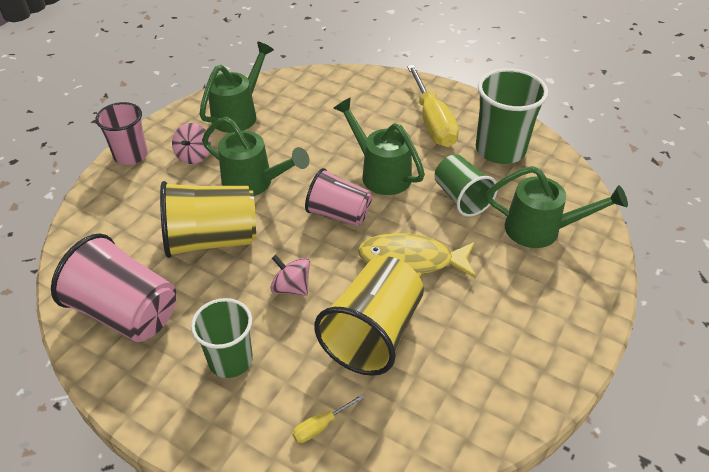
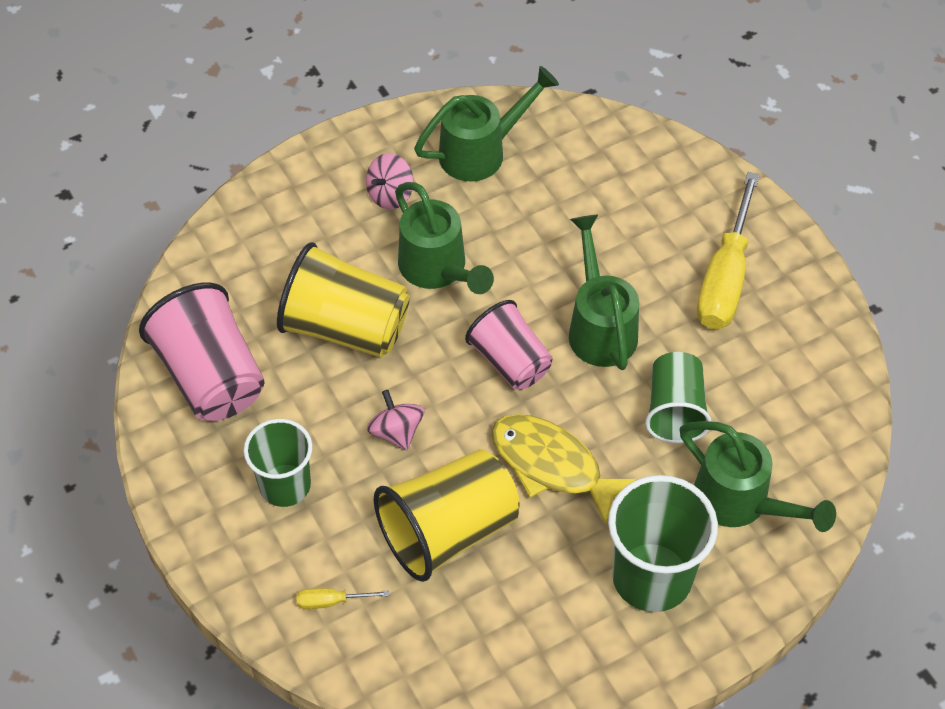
camera: 30 degrees right, 10 degrees up
pink cup [95,102,148,165] -> none
green cup [476,68,548,164] -> green cup moved to [608,475,718,612]

